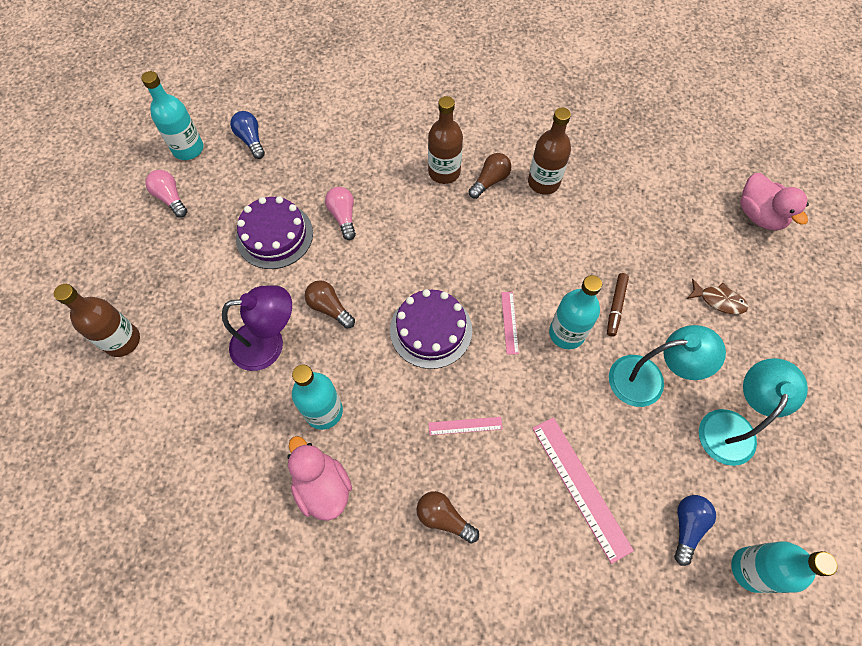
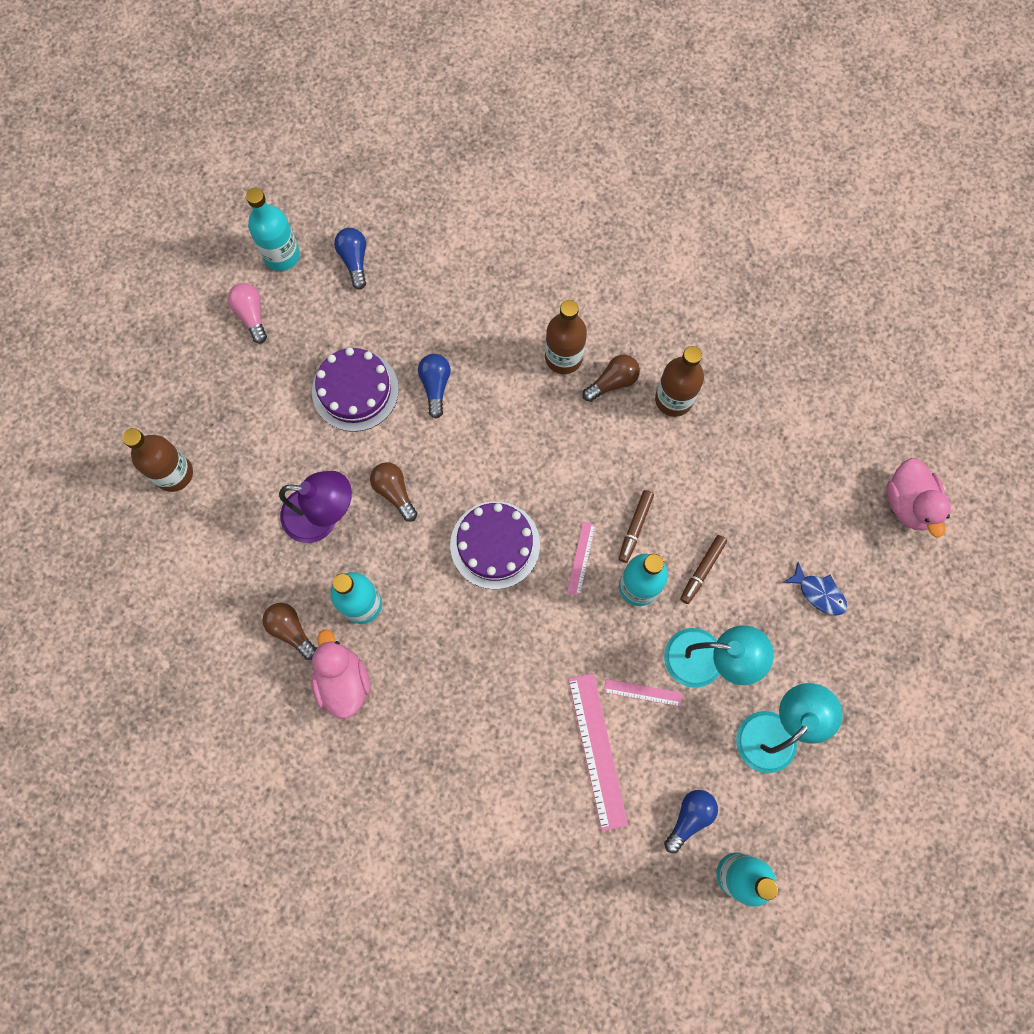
camera: 15 degrees right, 10 degrees up
pink light bulb [325,187,356,240] -> blue light bulb [418,354,451,418]
brown light bulb [417,491,479,544] -> brown light bulb moved to [262,603,315,660]
pink ruler [428,417,503,435] -> pink ruler moved to [604,679,683,707]
brown fish [687,279,748,314] -> blue fish [783,562,847,616]
none -> brown marker [619,490,654,563]

